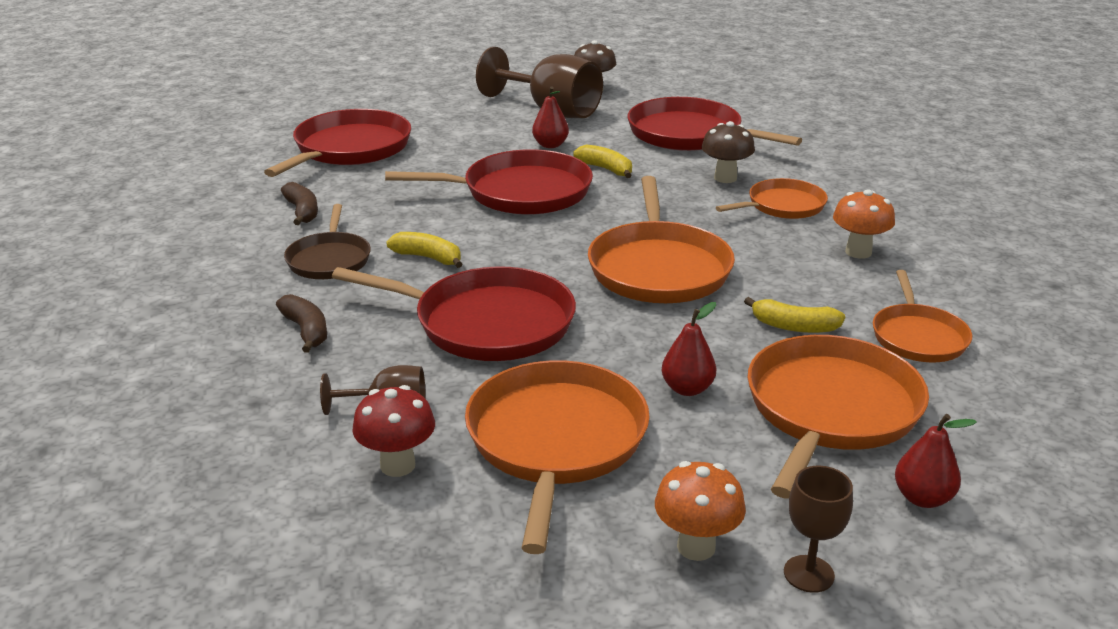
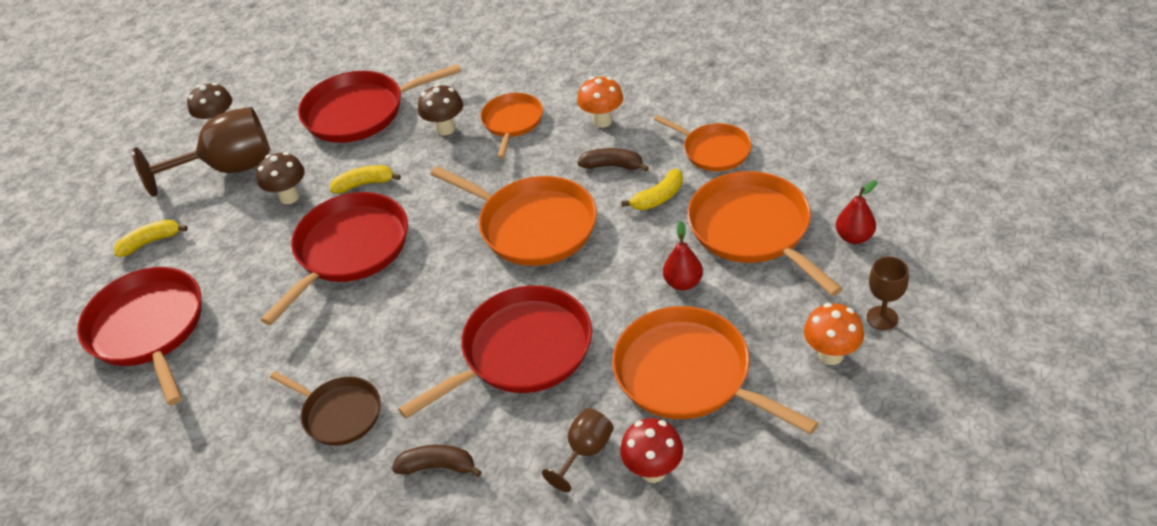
camera: 50 degrees left, 15 degrees up
brown banana [281,182,318,225] -> brown banana moved to [577,148,649,172]
yellow banana [386,232,462,268] -> yellow banana moved to [114,219,188,257]
red pear [532,87,569,148] -> brown mushroom [256,152,305,204]

